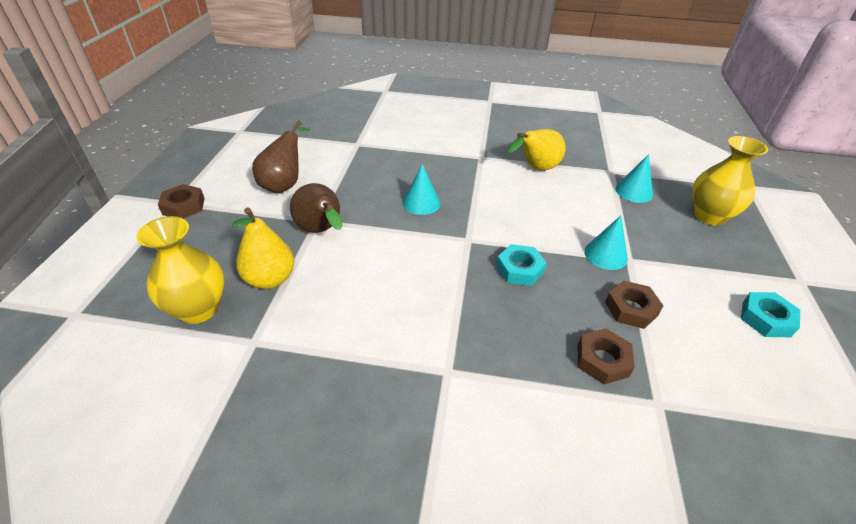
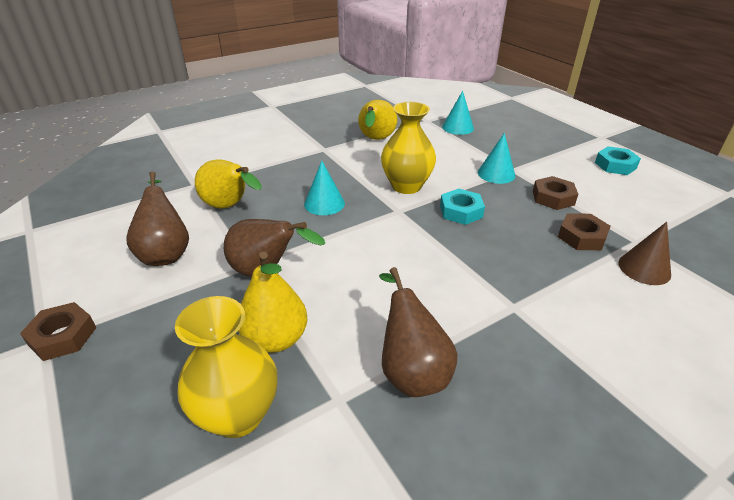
camera: 40 degrees left, 5 degrees down
yellow vase [692,136,768,226] -> yellow vase moved to [381,102,436,194]
none -> yellow pear [195,159,262,208]
none -> brown pear [379,267,457,397]
none -> brown cone [618,222,671,285]

